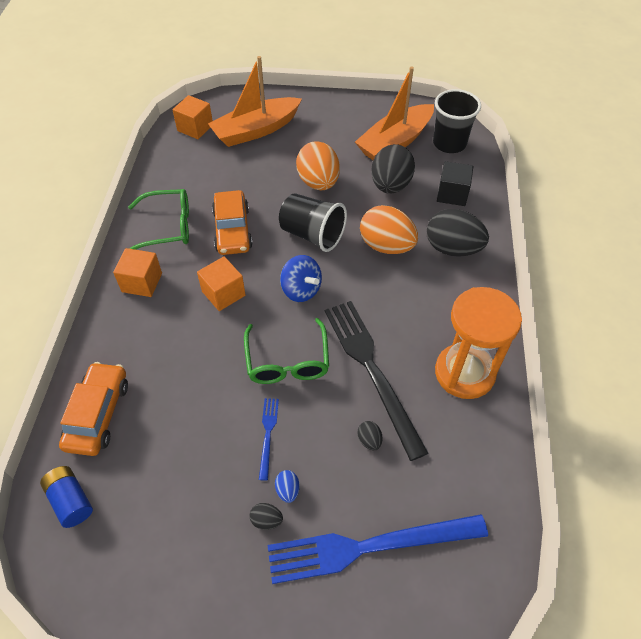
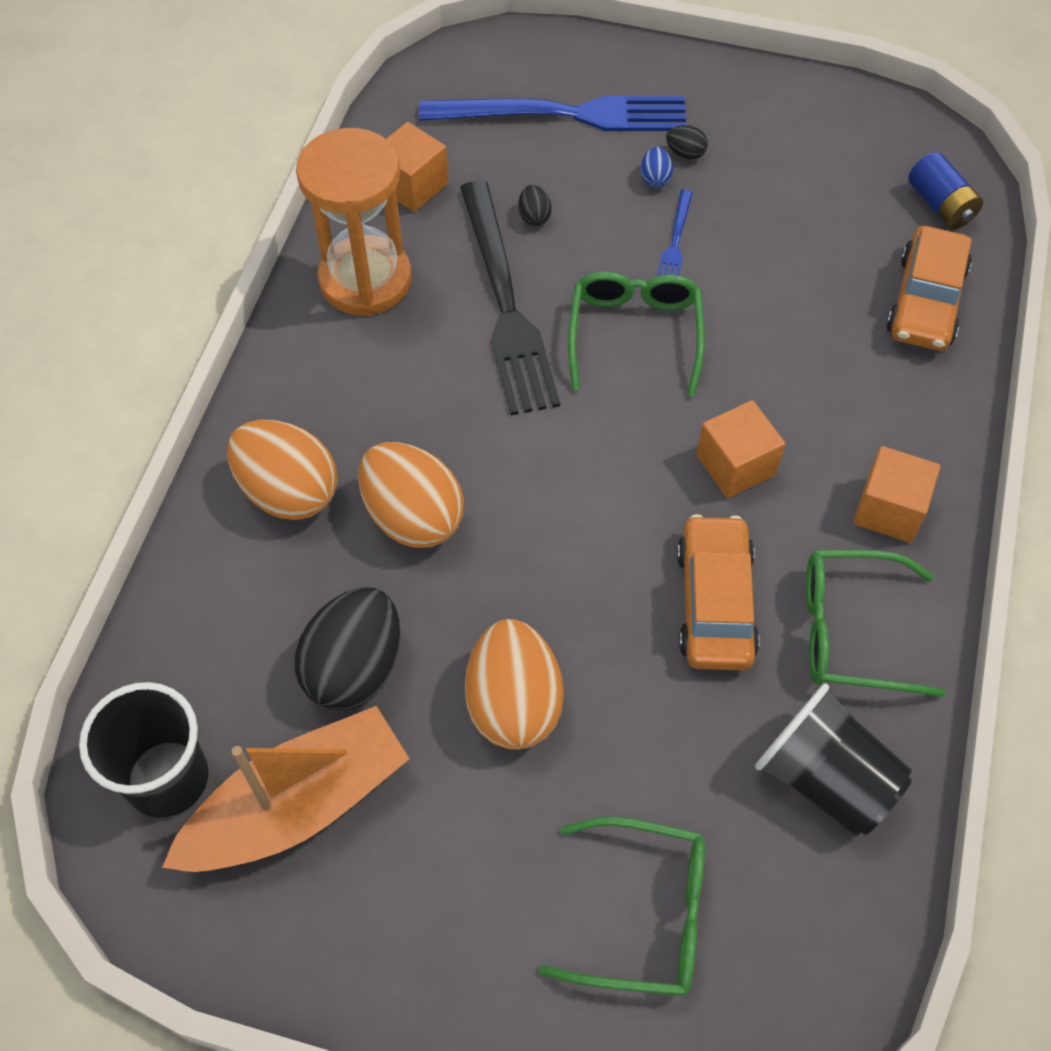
camera: 170 degrees left, 5 degrees up
orange cube [172,95,213,139] -> orange cube moved to [386,122,448,212]
orange boat [208,56,302,147] -> green glasses [539,816,705,996]
black cup [279,193,347,252] -> black cup moved to [755,683,912,836]
blue spinning top [280,255,322,302] -> none
black egg [427,209,489,257] -> orange egg [227,420,338,520]
black cube [437,161,473,206] -> none

